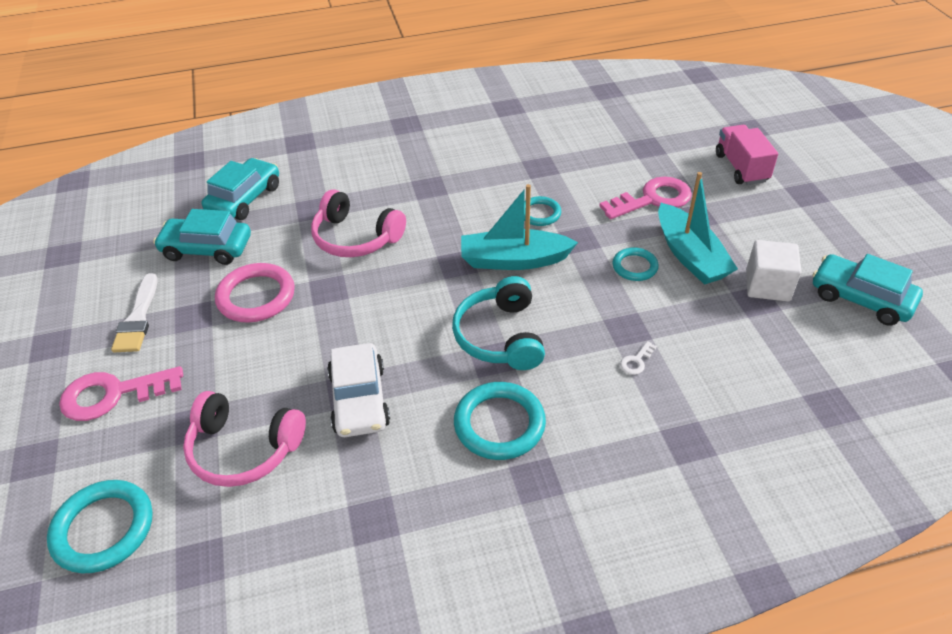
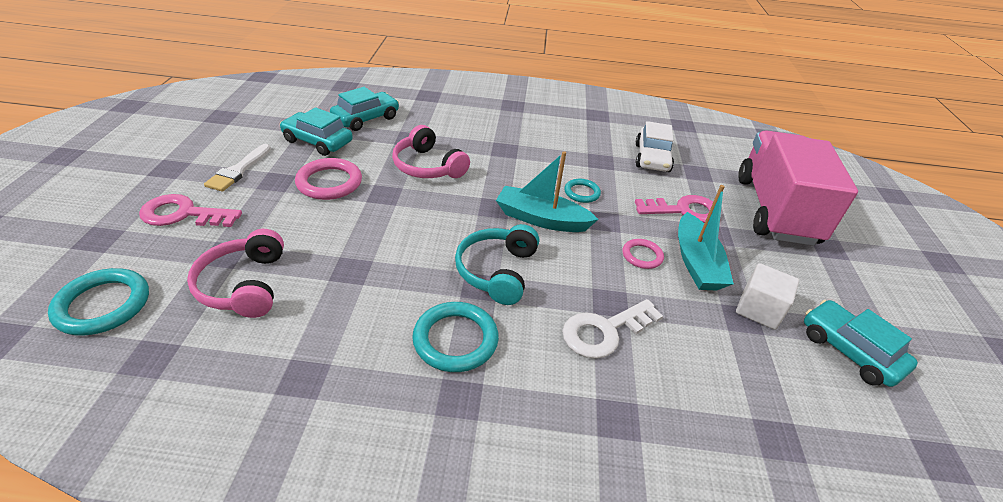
camera: 15 degrees right, 5 degrees down
pink headphones [183,391,306,487] -> pink headphones turned 45 degrees clockwise [187,229,284,318]
white car [327,343,390,437] -> white car moved to [636,121,674,172]
turquoise ring [612,247,659,281] -> pink ring [622,239,664,269]
white key [620,341,657,375] -> white key [562,299,663,359], size x2.42
pink truck [716,125,778,185] -> pink truck [738,130,858,246], size x2.08

